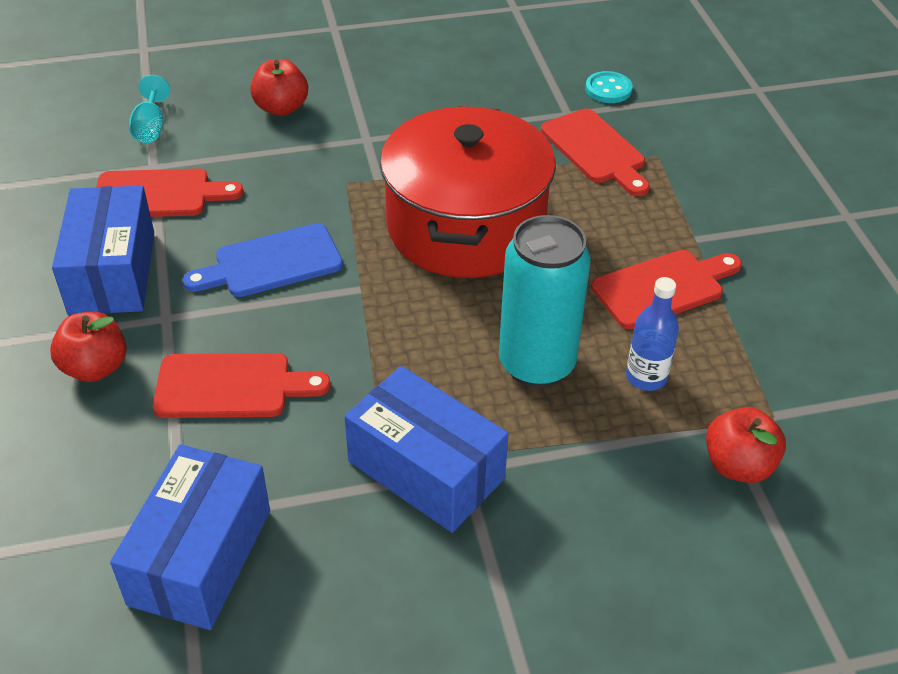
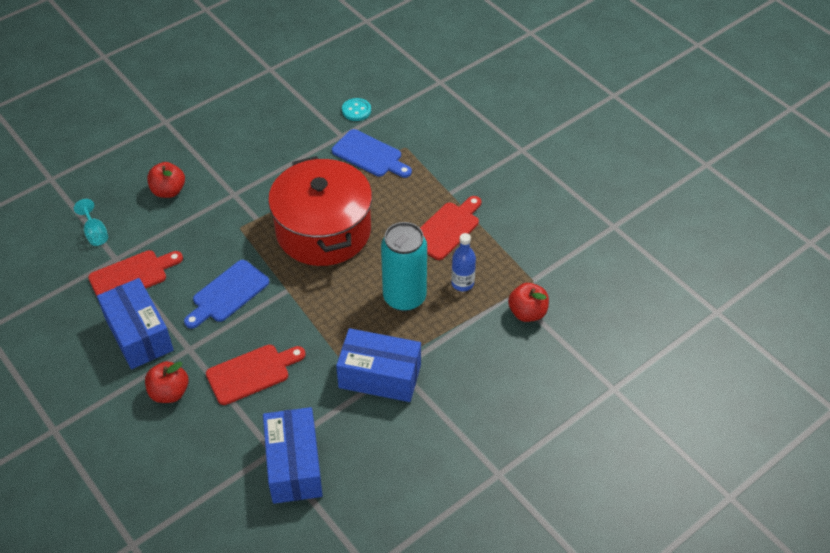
camera: 25 degrees left, 5 degrees up
red cutting board [541,109,650,196] -> blue cutting board [332,129,412,178]

